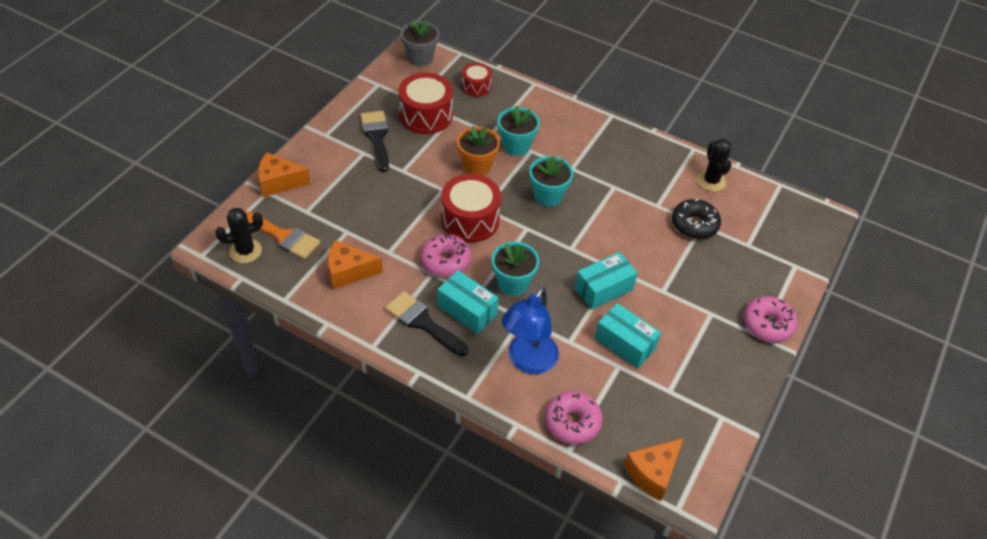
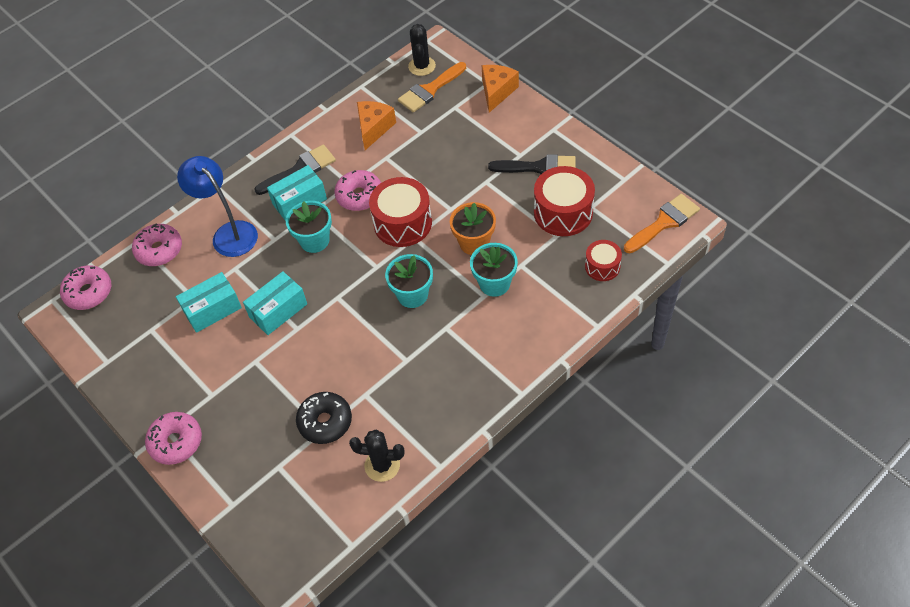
camera: 115 degrees right, 5 degrees up
grey flower pot [400,19,439,67] -> orange brush [624,194,700,253]
turquoise box [575,252,638,310] -> turquoise box turned 60 degrees clockwise [243,271,307,335]
orange cheese [624,438,684,501] -> pink donut [60,265,111,310]

